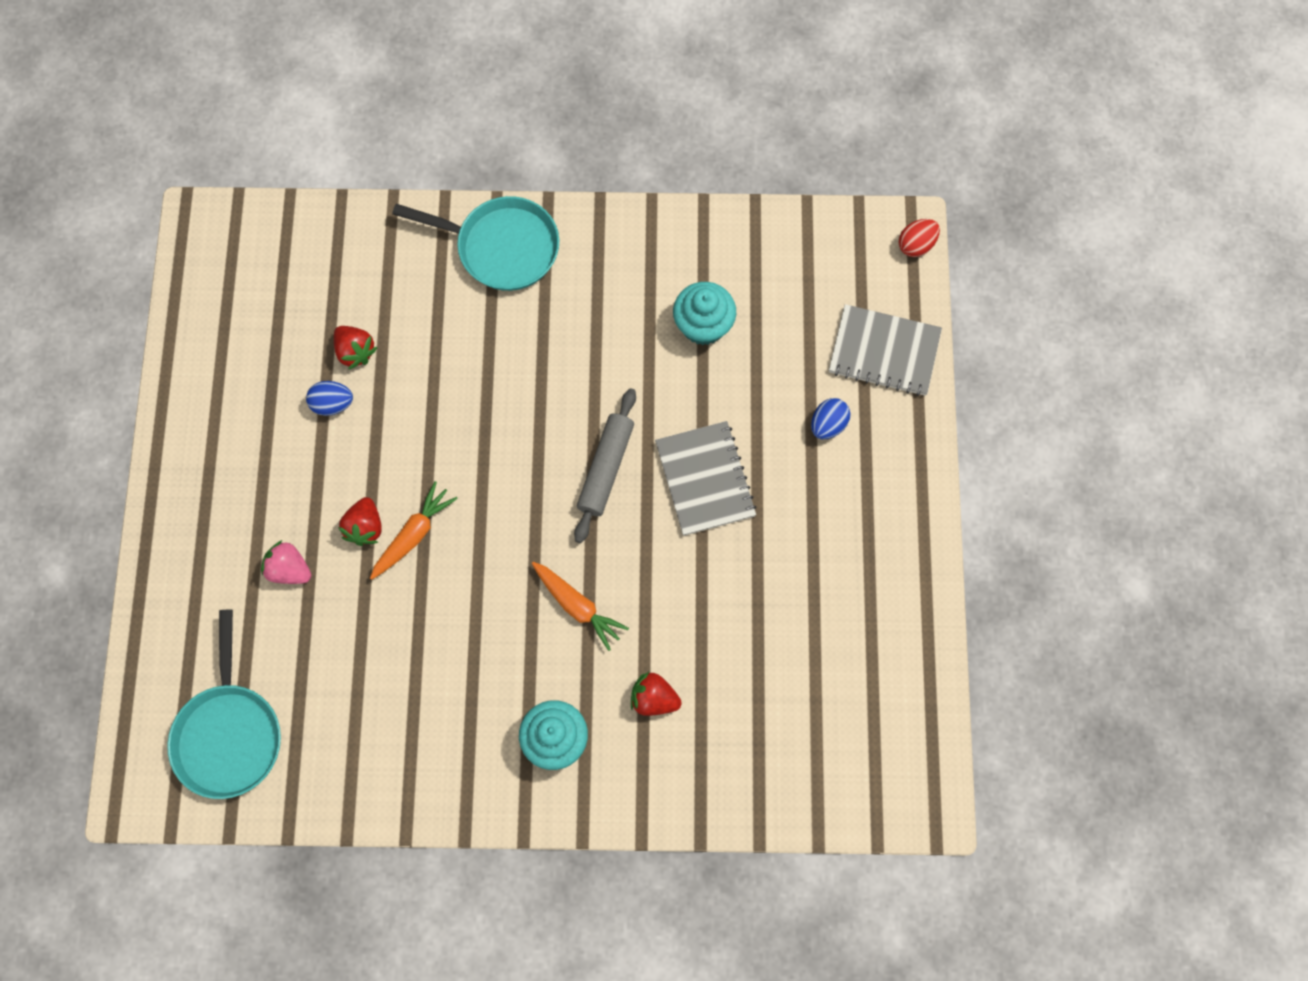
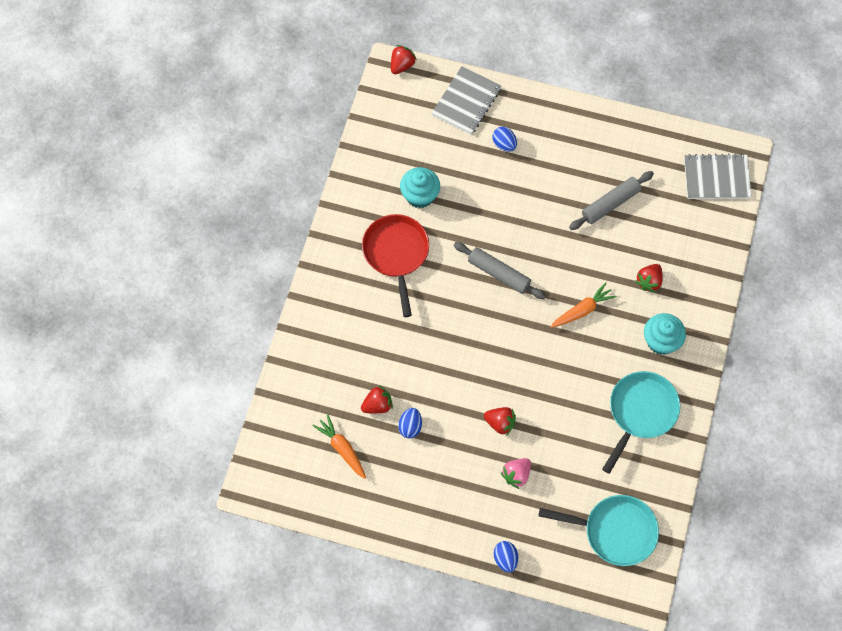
camera: 75 degrees left, 5 degrees down
orange carrot [370,481,458,580] -> orange carrot moved to [312,414,366,479]
turquoise pan [392,196,559,291] -> turquoise pan moved to [602,371,680,474]
grey notebook [655,421,757,536] -> grey notebook moved to [684,154,752,199]
red egg [899,219,940,257] -> red strawberry [391,45,417,74]
none -> red pan [362,214,429,317]
none -> blue egg [494,541,518,573]
none -> grey rolling pin [569,171,654,230]

